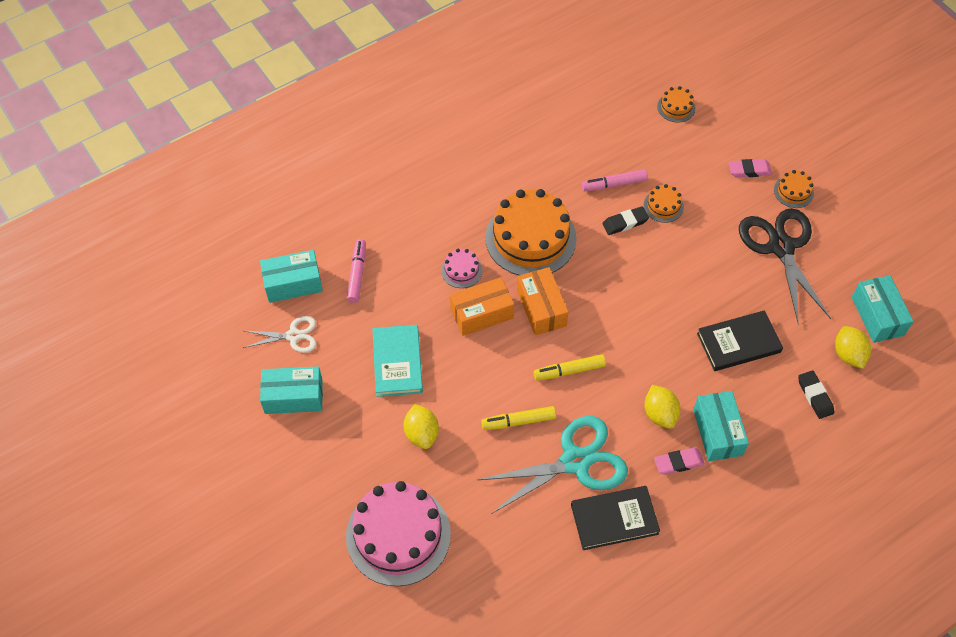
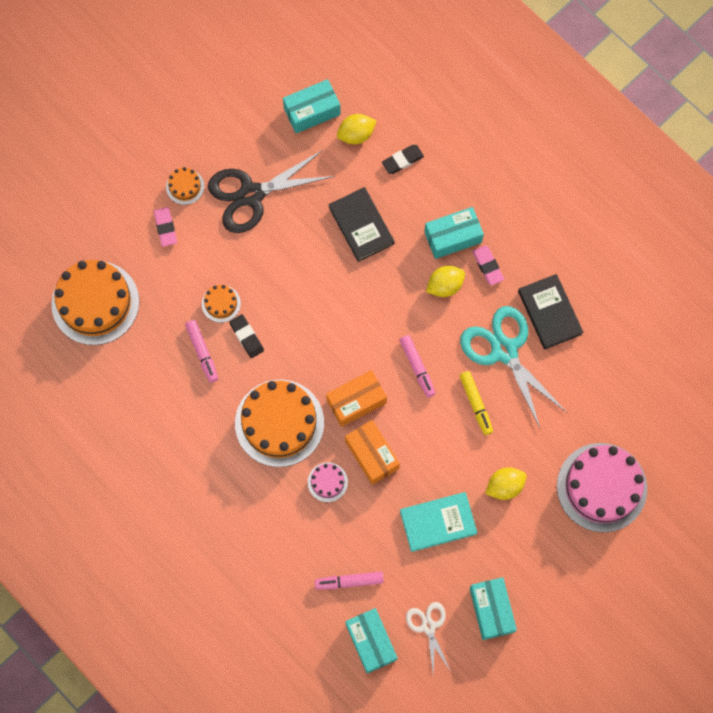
camera: 100 degrees left, 15 degrees up
yellow marker [533,354,606,381] -> pink marker [399,335,436,398]
orange cake [657,86,695,122] -> orange cake [51,260,139,345], size x2.24

